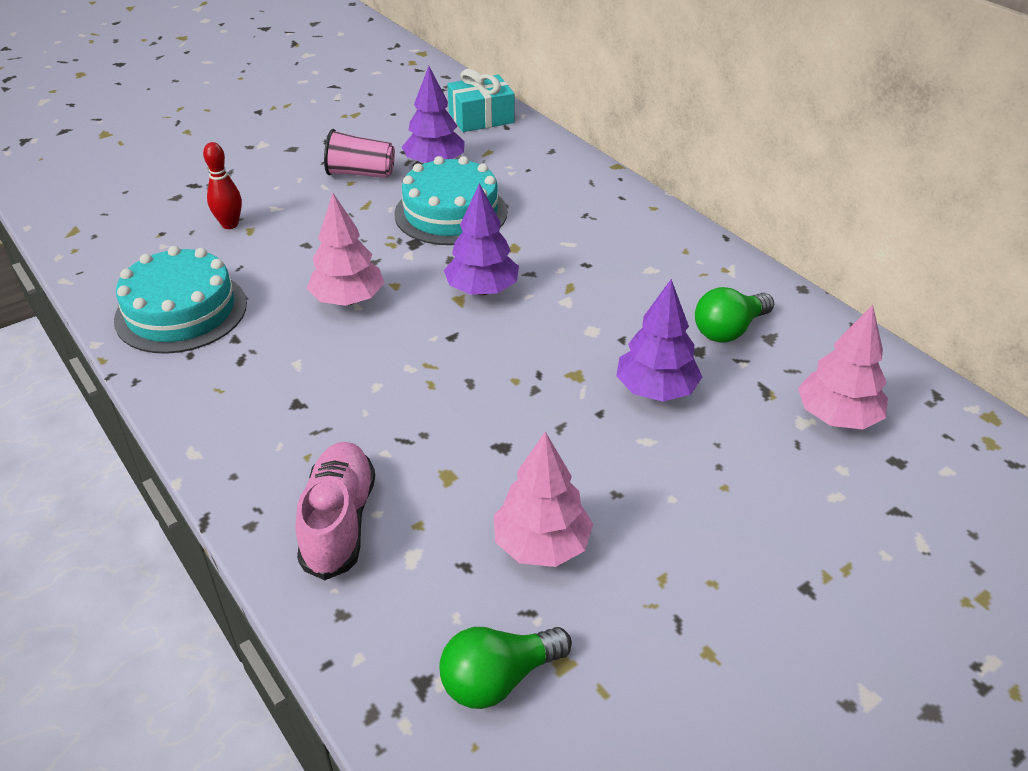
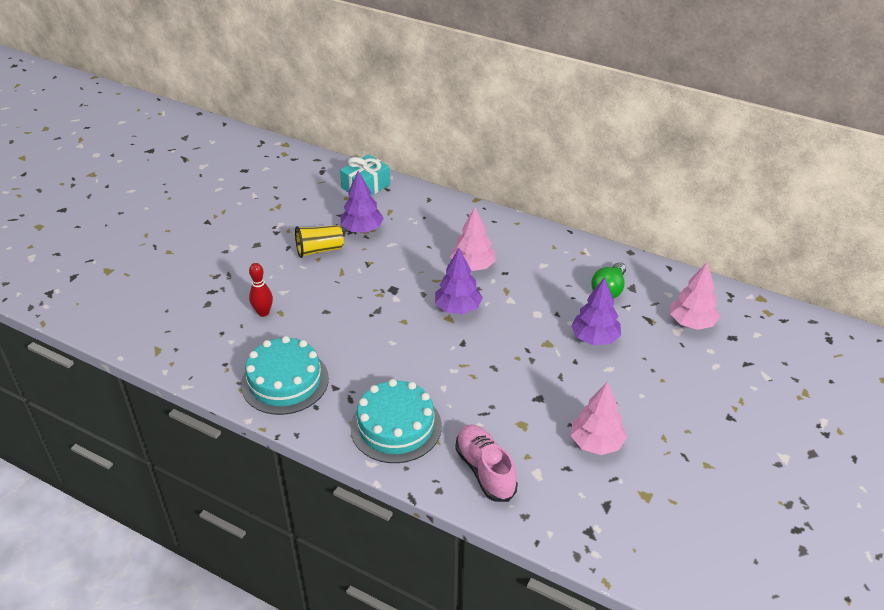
camera: 25 degrees left, 0 degrees up
pink tree [307,193,384,306] -> pink tree moved to [450,207,496,271]
pink cup [324,129,395,178] -> yellow cup [295,225,344,258]
turquoise cake [394,156,507,245] -> turquoise cake moved to [350,379,442,463]
green light bulb [439,627,572,709] -> none

